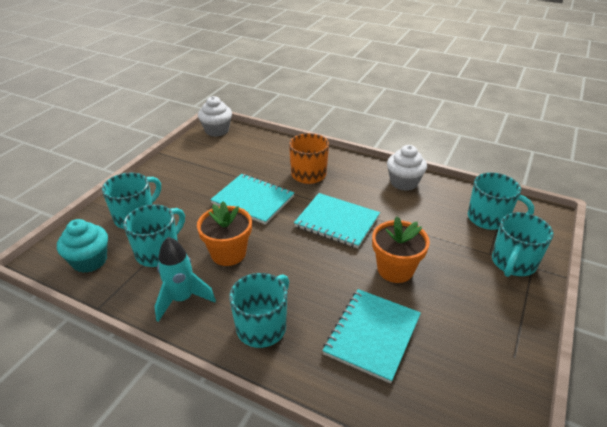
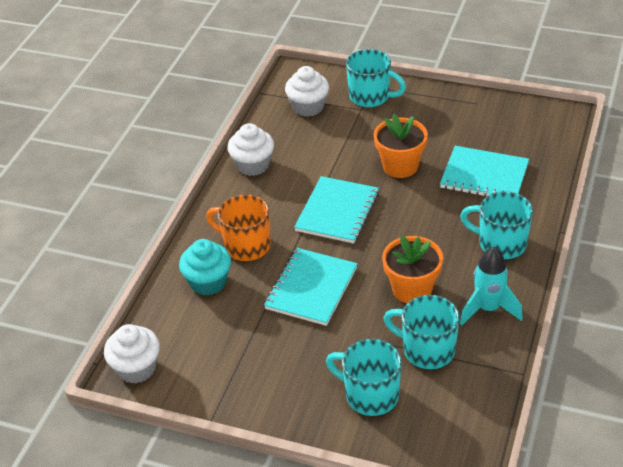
camera: 95 degrees left, 5 degrees up
turquoise cupcake [57,219,108,273] -> turquoise cupcake moved to [179,239,231,295]
turquoise mug [468,173,534,230] -> white cupcake [285,66,329,117]

